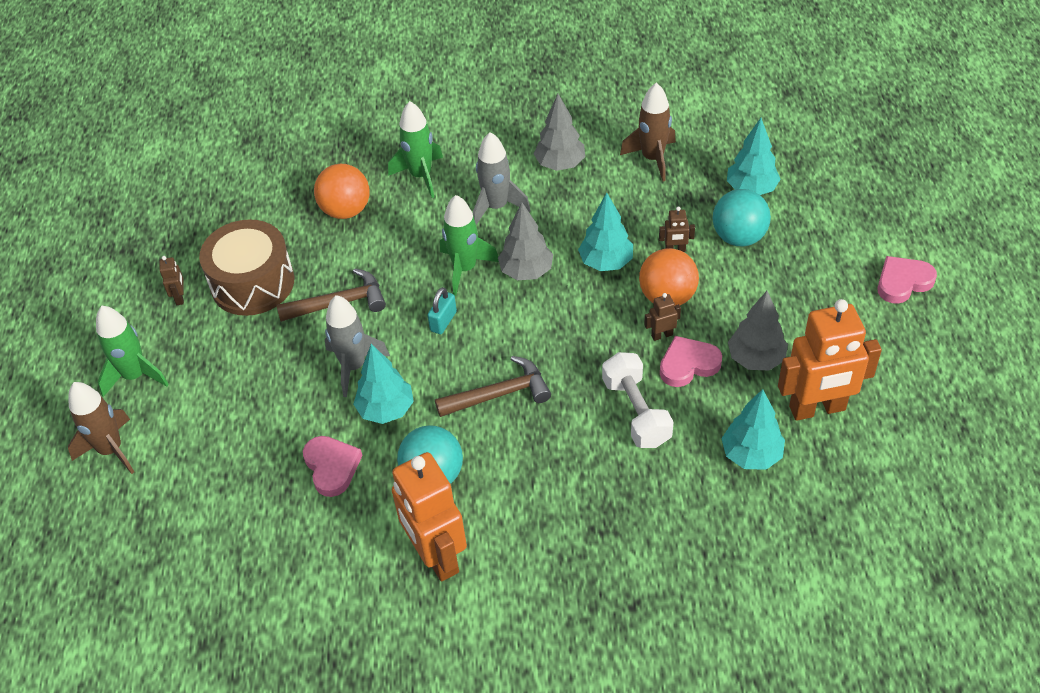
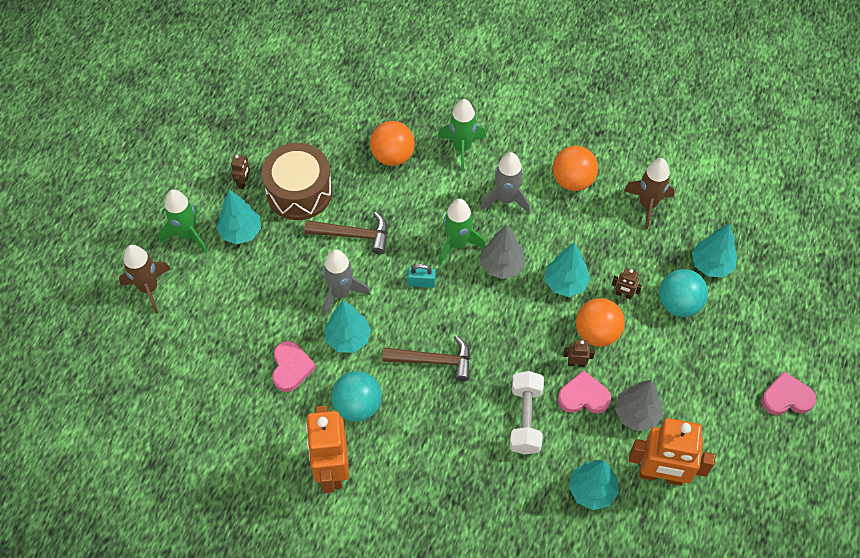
camera: 20 degrees right, 10 degrees up
turquoise padlock [427,287,457,334] -> turquoise padlock turned 45 degrees clockwise [407,264,436,288]
grey tree [534,94,585,171] -> orange ball [553,146,598,191]
none -> turquoise tree [216,189,261,244]

